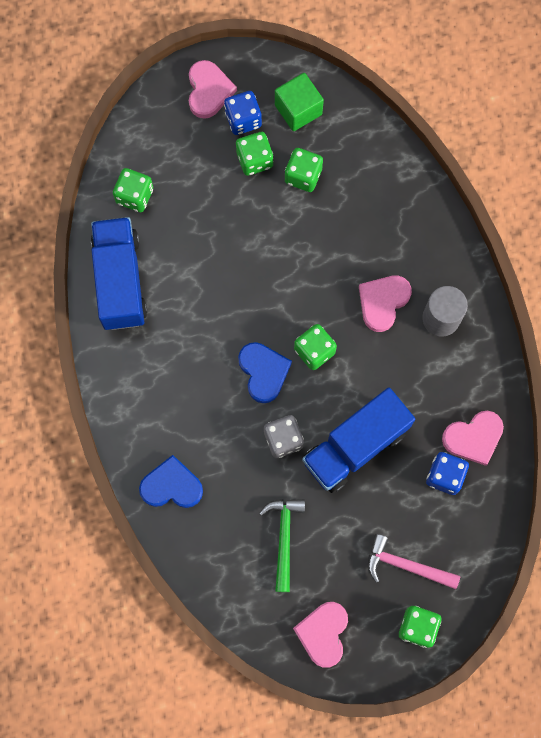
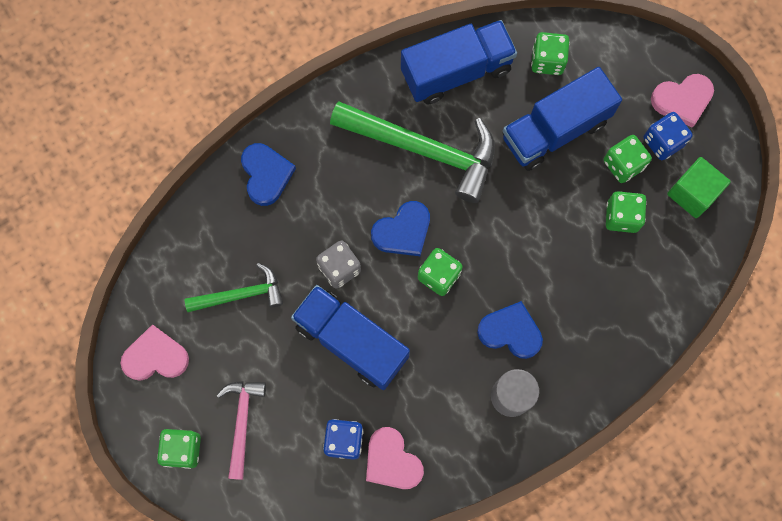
camera: 75 degrees right, 0 degrees up
pink heart [359,276,412,332] -> blue heart [477,301,543,359]
none -> green hammer [330,101,495,203]
none -> blue truck [503,67,622,171]

